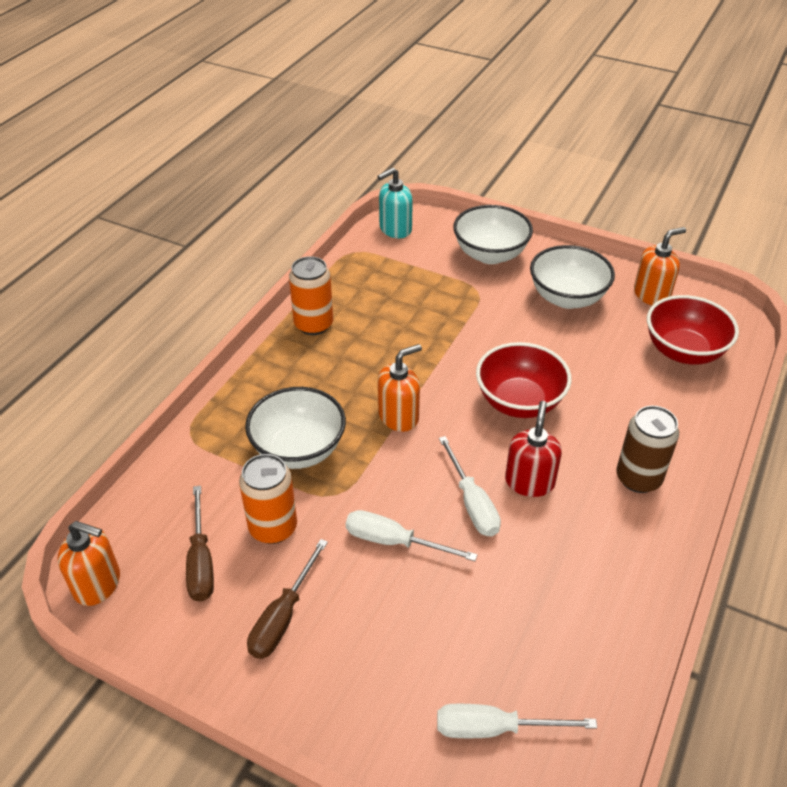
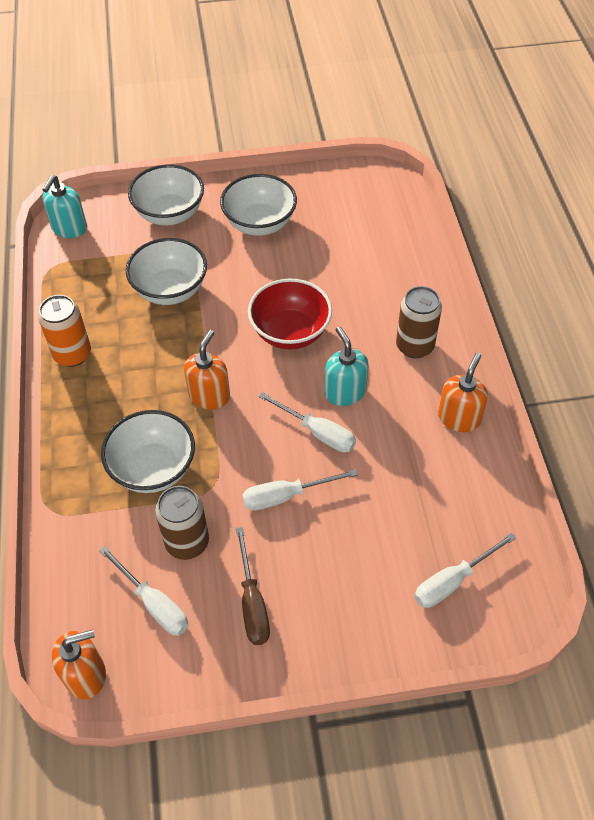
camera: 35 degrees left, 10 degrees up
brown screwdriver [186,486,214,602] -> white screwdriver [99,546,189,636]
orange can [239,454,297,544] -> brown can [155,486,209,560]
red soap dispenser [505,401,562,497] -> turquoise soap dispenser [325,327,368,406]
orange soap dispenser [634,227,686,305] -> orange soap dispenser moved to [438,353,488,432]
red bowl [647,295,739,365] -> none
none -> white bowl [126,238,207,305]

